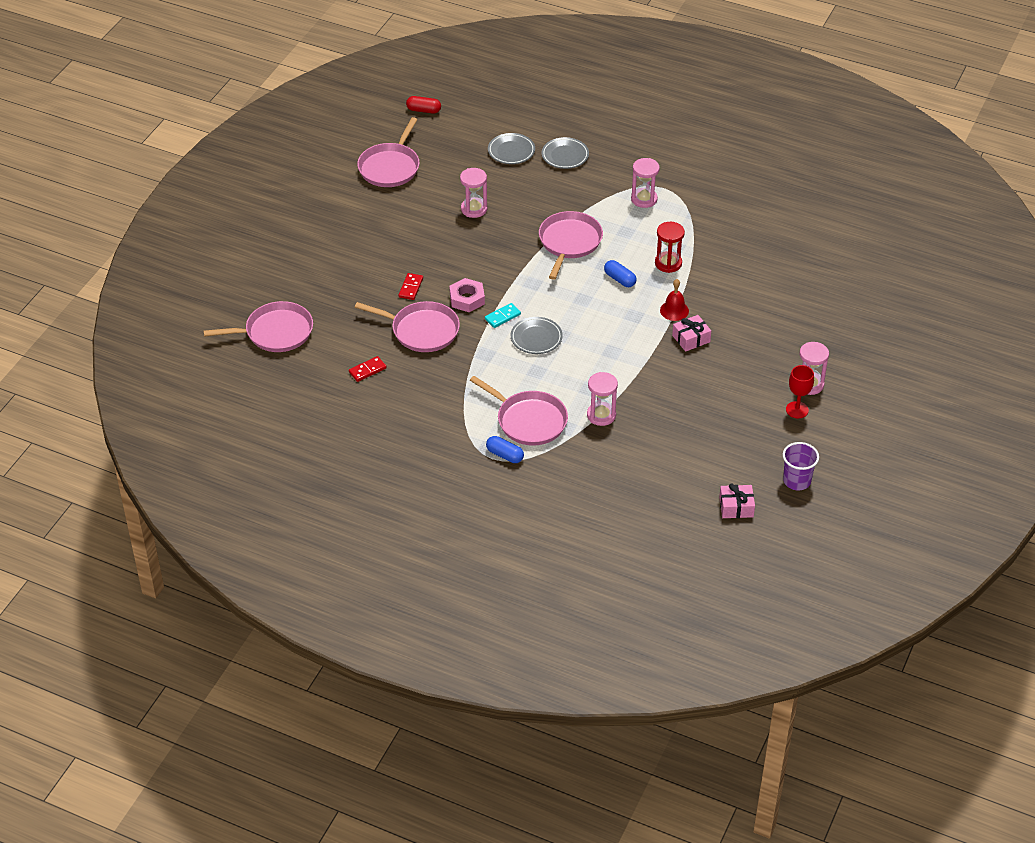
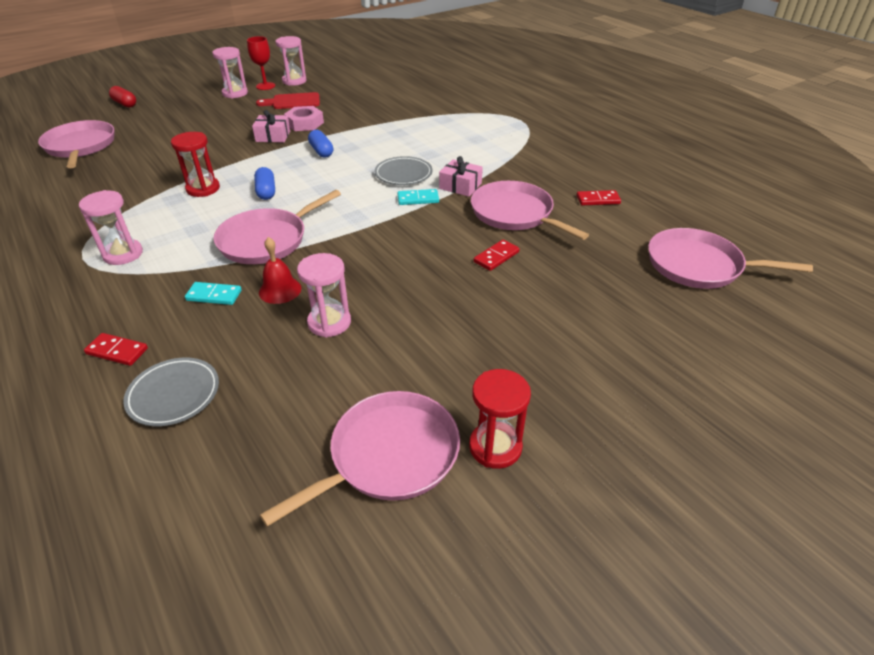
camera: 150 degrees left, 5 degrees down
red capsule [406,96,441,114] -> red capsule moved to [109,86,136,108]
pink nut [449,278,485,312] -> pink nut moved to [284,106,324,131]
pink pan [470,376,568,446] -> pink pan moved to [38,120,114,168]
blue capsule [486,436,524,463] -> blue capsule moved to [308,130,333,158]
grey plate [542,137,589,169] -> red domino [84,333,148,366]
pink hourglass [587,372,618,426] -> pink hourglass moved to [275,36,307,86]
red bell [660,279,689,321] -> red bell moved to [259,237,301,304]
pink gift [719,484,755,518] -> pink gift moved to [439,156,483,197]
purple cup [783,442,819,490] -> none
none -> turquoise domino [185,282,242,305]
none -> red cutting board [256,92,320,109]
none -> red hourglass [469,369,531,469]

